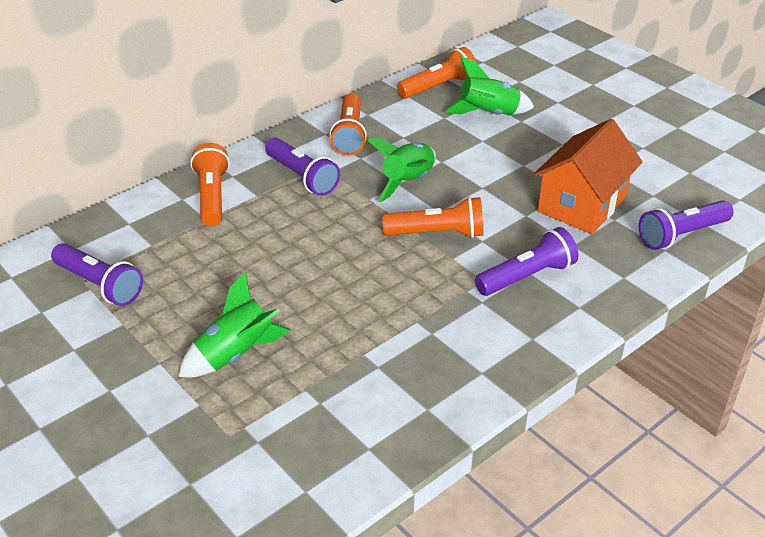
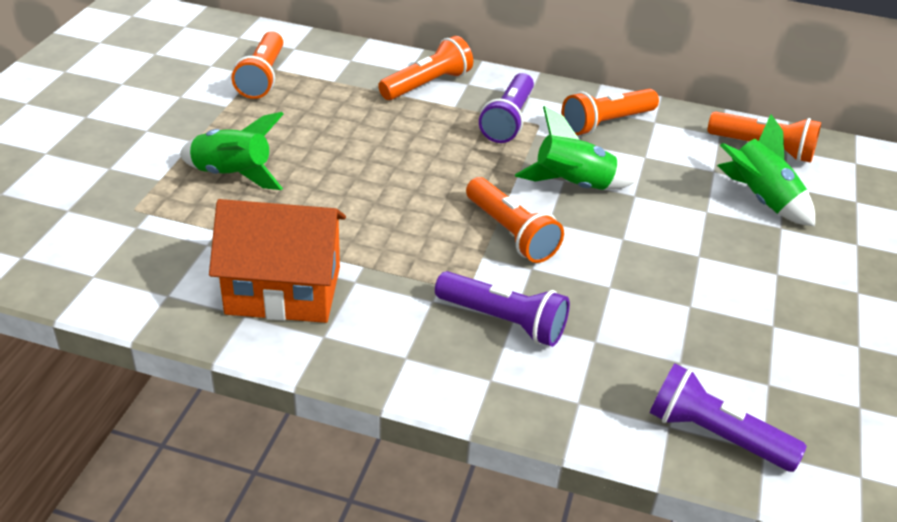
camera: 55 degrees right, 0 degrees up
purple flashlight [51,243,143,306] -> orange flashlight [232,31,283,99]
orange house [533,119,642,234] -> orange house moved to [209,199,346,323]

